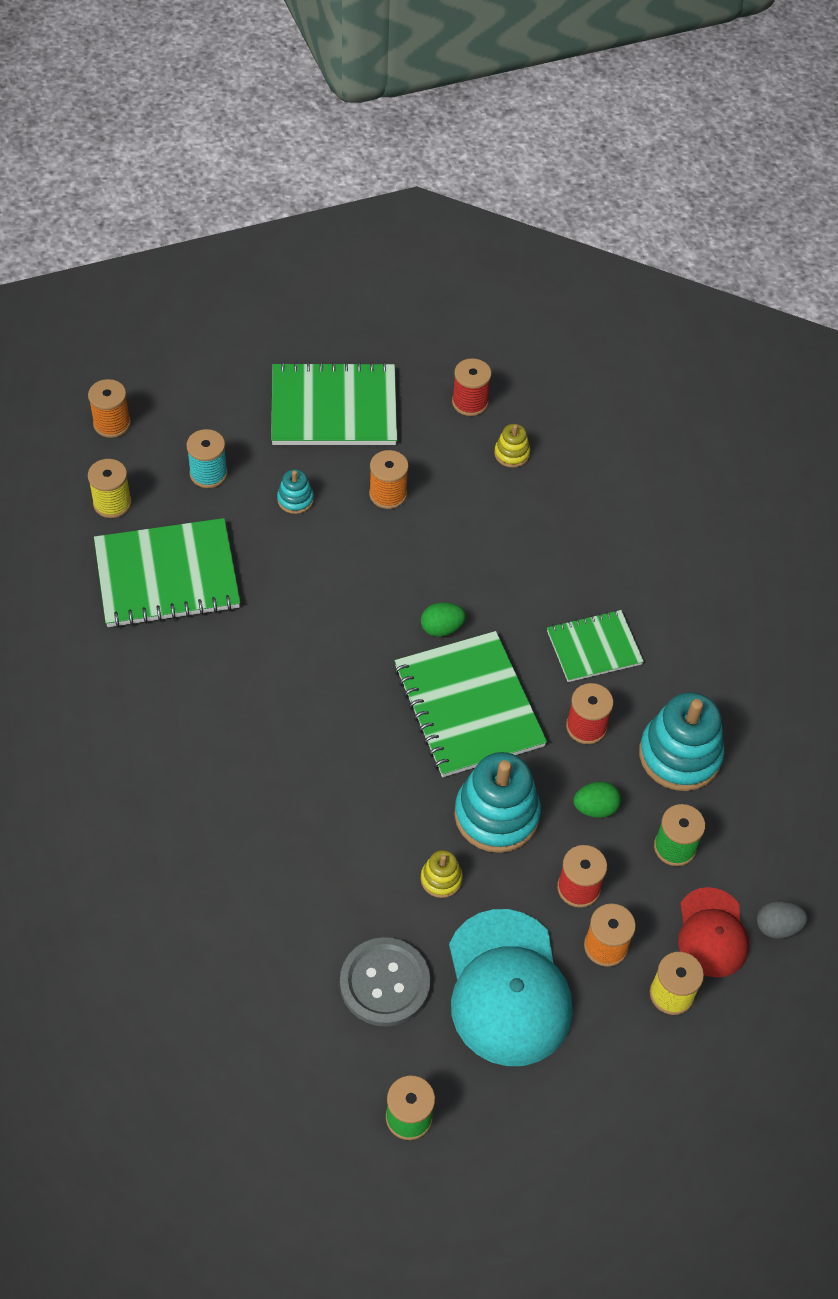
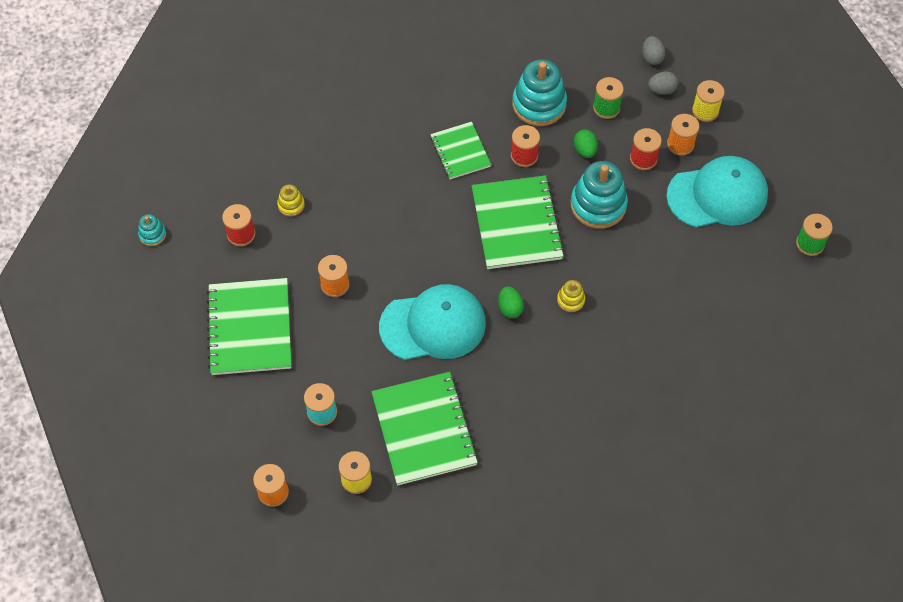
camera: 90 degrees left, 5 degrees up
turquoise stacking toy [277,469,314,514] -> turquoise stacking toy moved to [138,214,166,246]
grey button [340,937,430,1027] -> none
green notebook [394,631,547,777] -> green notebook turned 75 degrees counterclockwise [472,176,565,269]
green egg [421,602,466,637] -> green egg moved to [498,286,524,318]
yellow stacking toy [421,850,463,898] -> yellow stacking toy moved to [557,280,585,312]
red cap [678,887,749,977] -> grey egg [648,71,678,95]
none -> turquoise cap [379,284,486,360]

